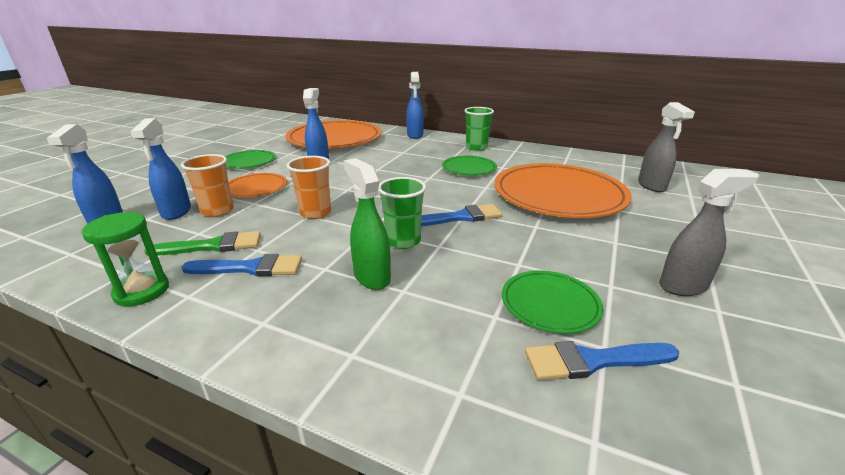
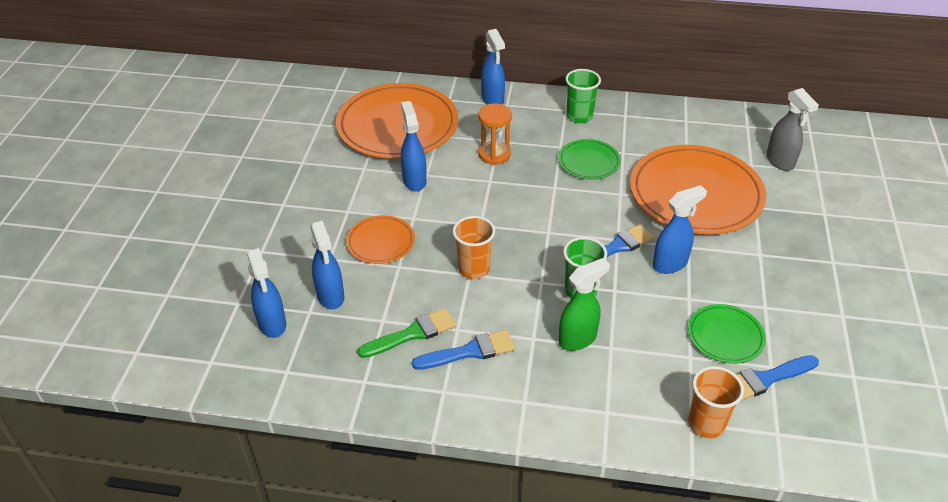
camera: 15 degrees left, 15 degrees up
green hourglass [81,212,169,307] -> none
orange cup [181,154,234,217] -> orange cup moved to [688,366,744,438]
green plate [225,150,276,169] -> none
green spray bottle [344,158,391,290] -> green spray bottle turned 105 degrees clockwise [559,258,610,351]
grey spray bottle [659,169,759,296] -> none
none -> orange hourglass [478,104,512,165]
none -> blue spray bottle [652,185,707,274]

